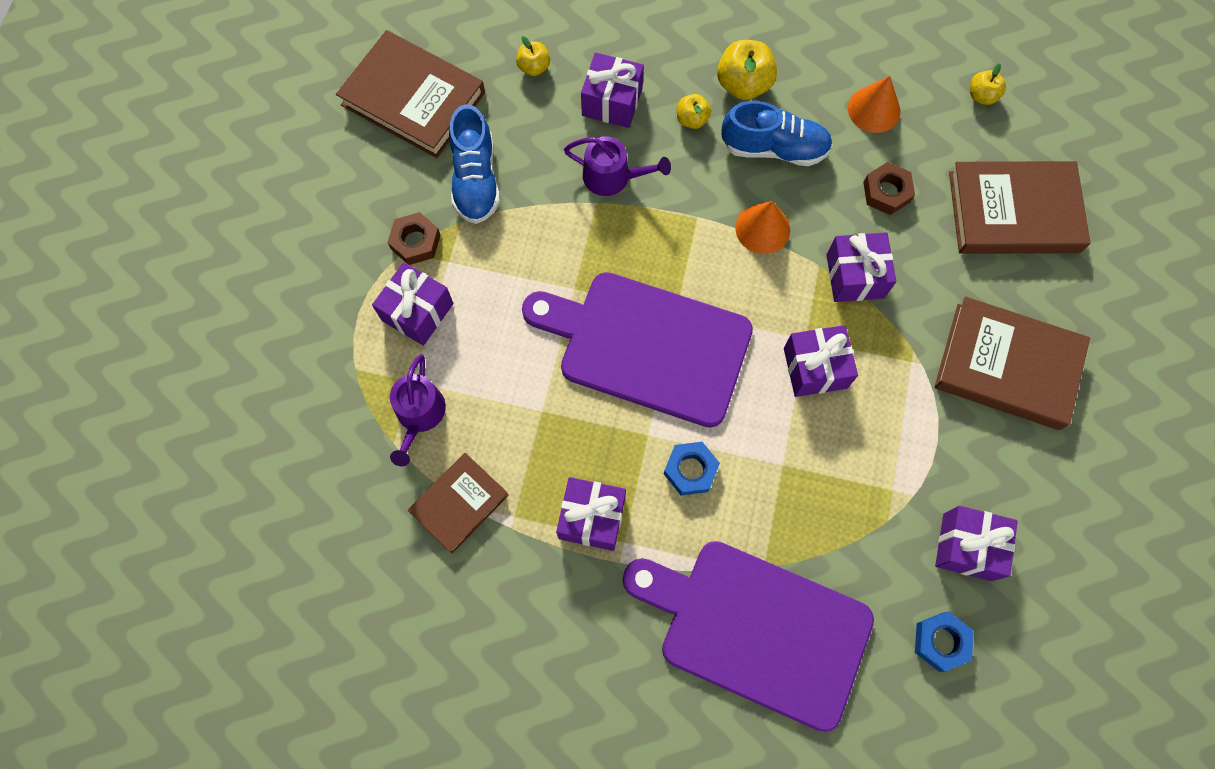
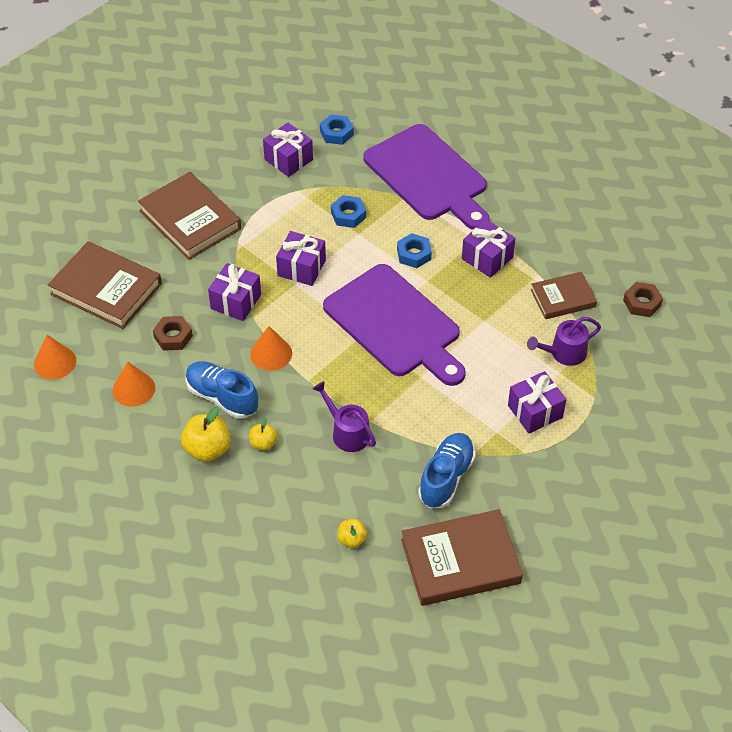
camera: 150 degrees left, 20 degrees down
brown book [336,30,485,158] -> brown book turned 75 degrees counterclockwise [401,509,523,606]
brown nut [388,212,440,265] -> brown nut moved to [623,282,663,317]
purple watering can [390,354,446,466] -> purple watering can turned 150 degrees counterclockwise [527,317,601,366]
purple gift [581,53,644,128] -> none
yellow apple [970,63,1006,105] -> orange cone [34,335,76,380]
none -> blue nut [331,195,366,228]

